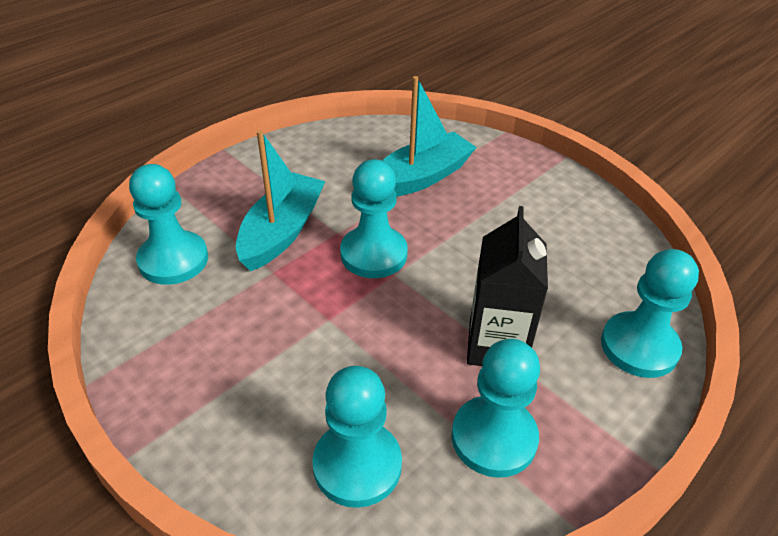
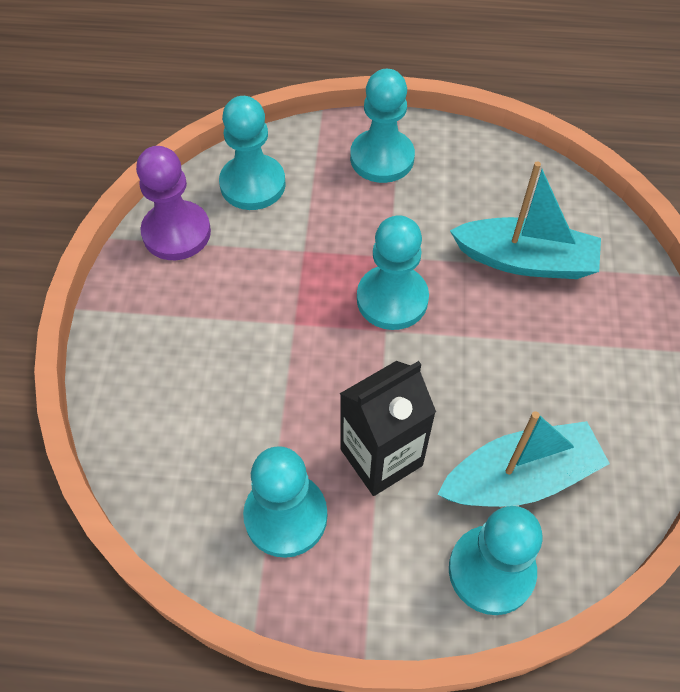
camera: 50 degrees right, 15 degrees up
turquoise boat [236,130,325,271] -> turquoise boat moved to [437,411,610,507]
turquoise pawn [312,366,402,508] -> turquoise pawn moved to [350,69,415,183]
none -> purple pawn [136,146,211,260]

